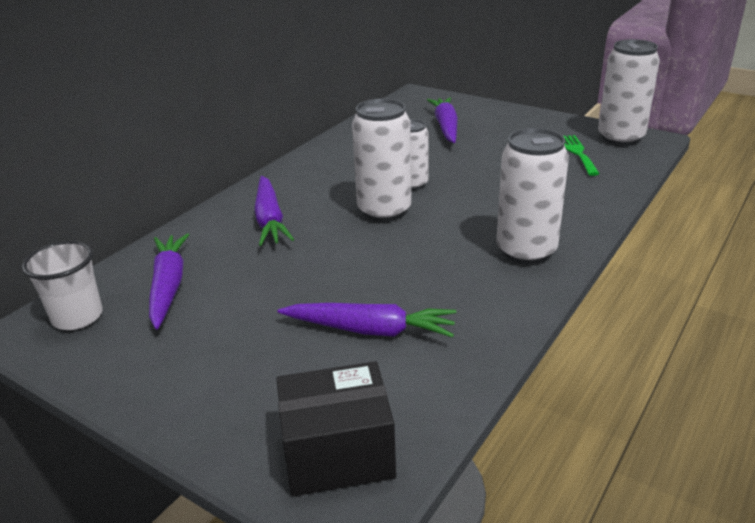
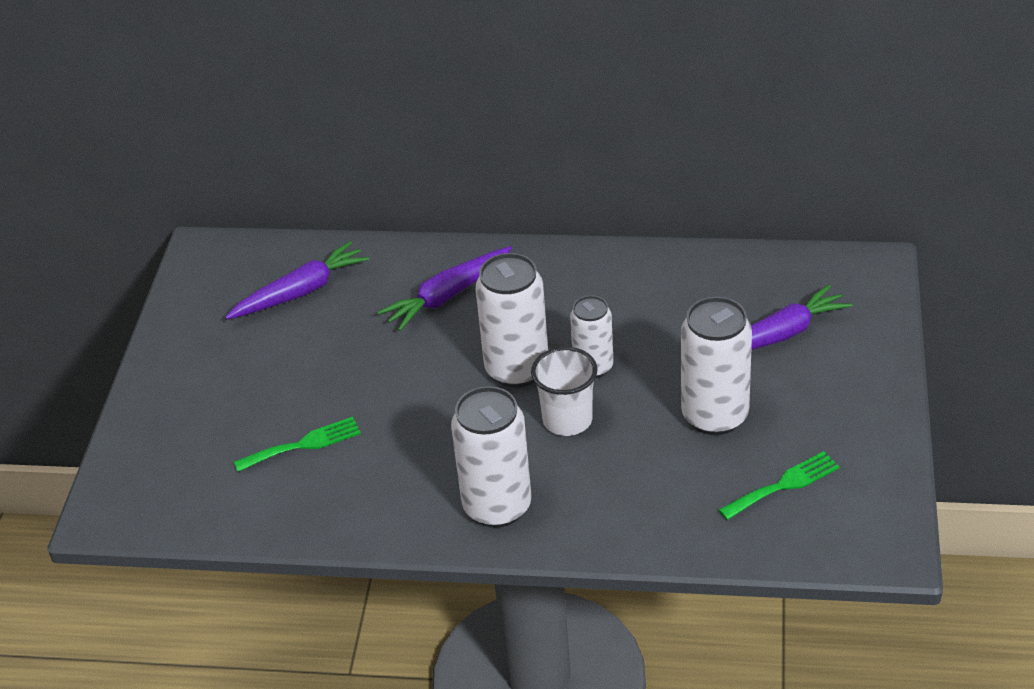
camera: 65 degrees right, 10 degrees up
white cup [22,241,103,330] -> white cup moved to [531,347,598,436]
black box [277,361,396,496] -> none
purple carrot [278,303,456,338] -> green fork [234,417,361,472]
white can [598,39,660,146] -> white can moved to [681,297,752,435]

